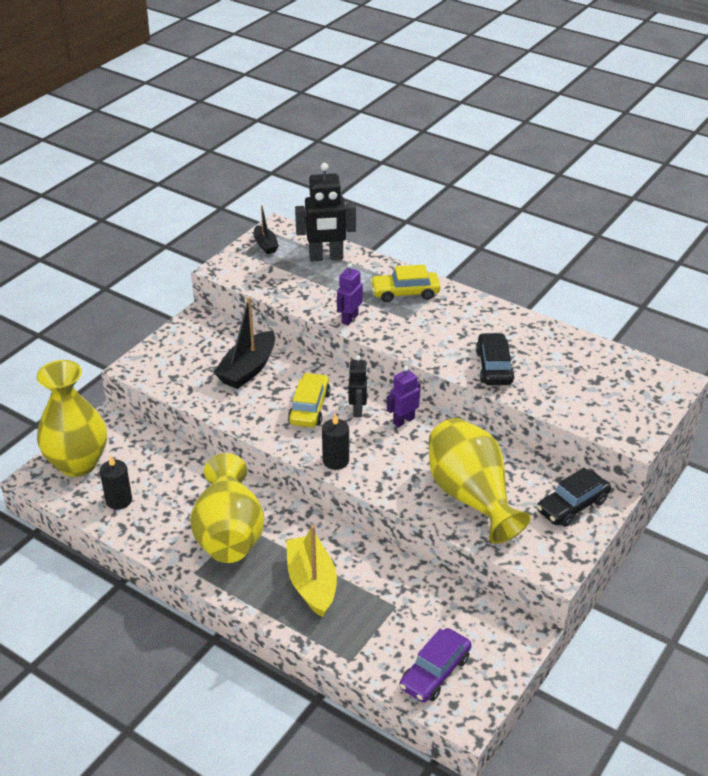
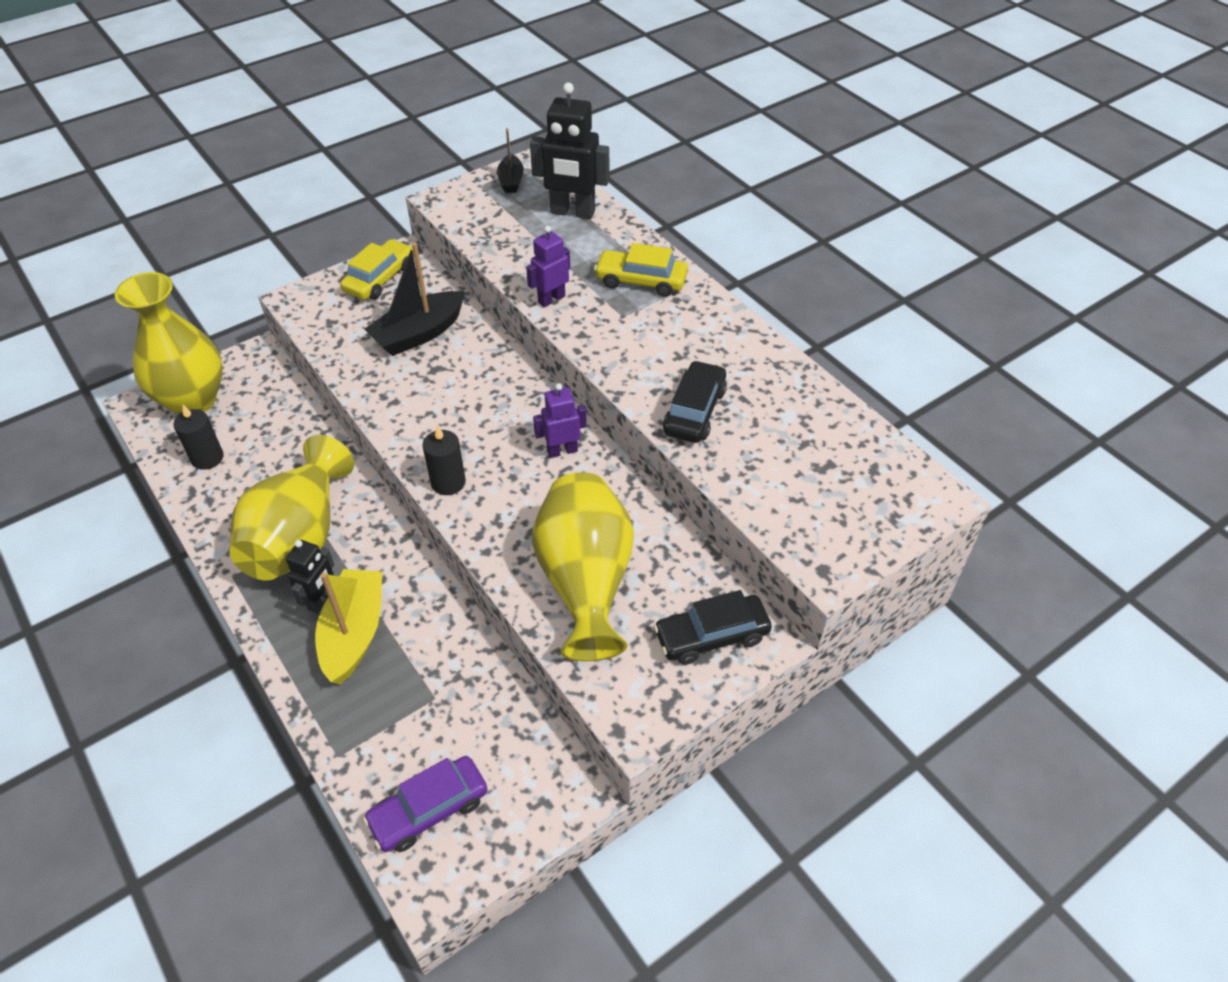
camera: 20 degrees right, 10 degrees up
yellow car [288,373,330,427] -> yellow car moved to [340,239,414,300]
black robot [349,355,368,417] -> black robot moved to [286,540,334,613]

